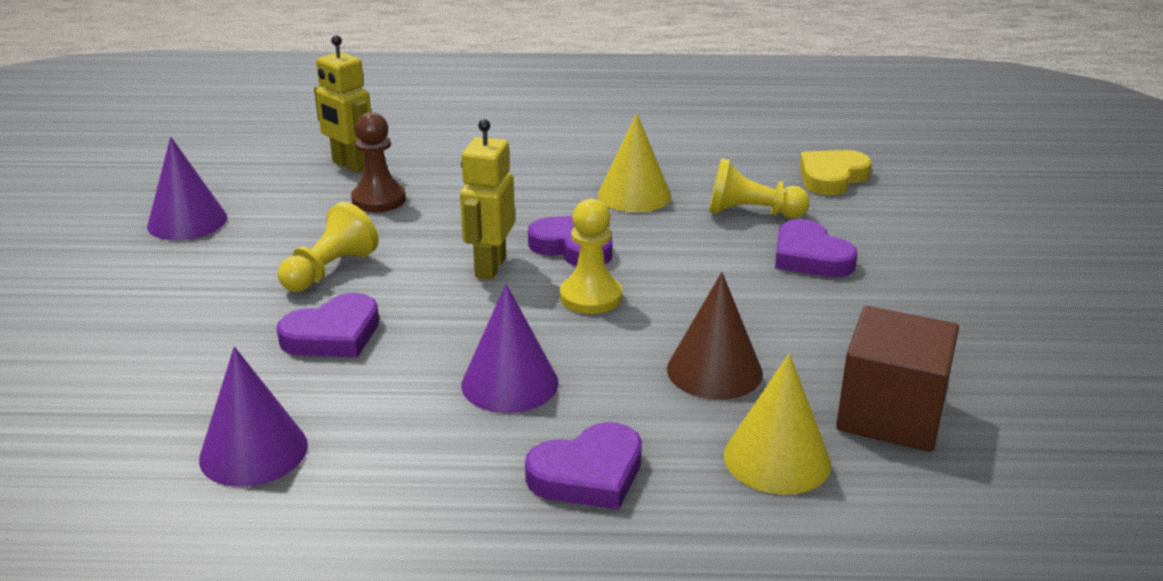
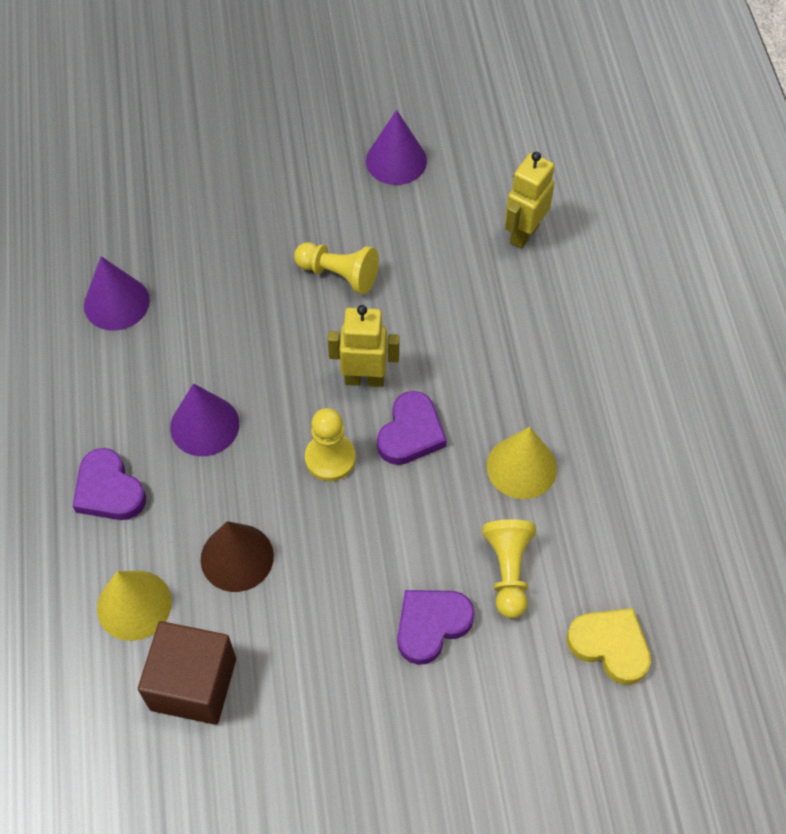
camera: 80 degrees right, 30 degrees up
purple heart [277,293,379,357] -> none
brown pawn [351,112,406,212] -> none

